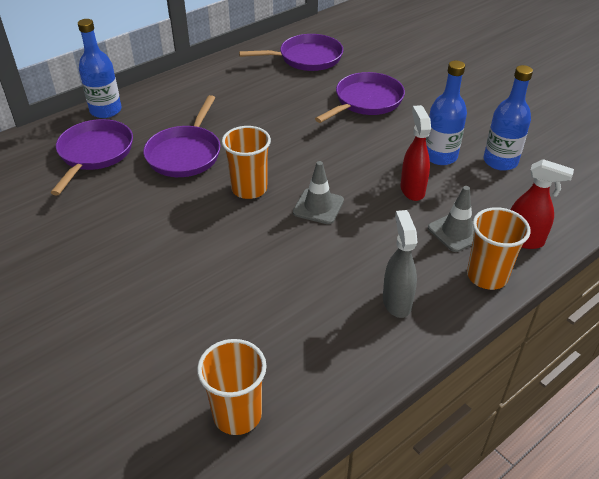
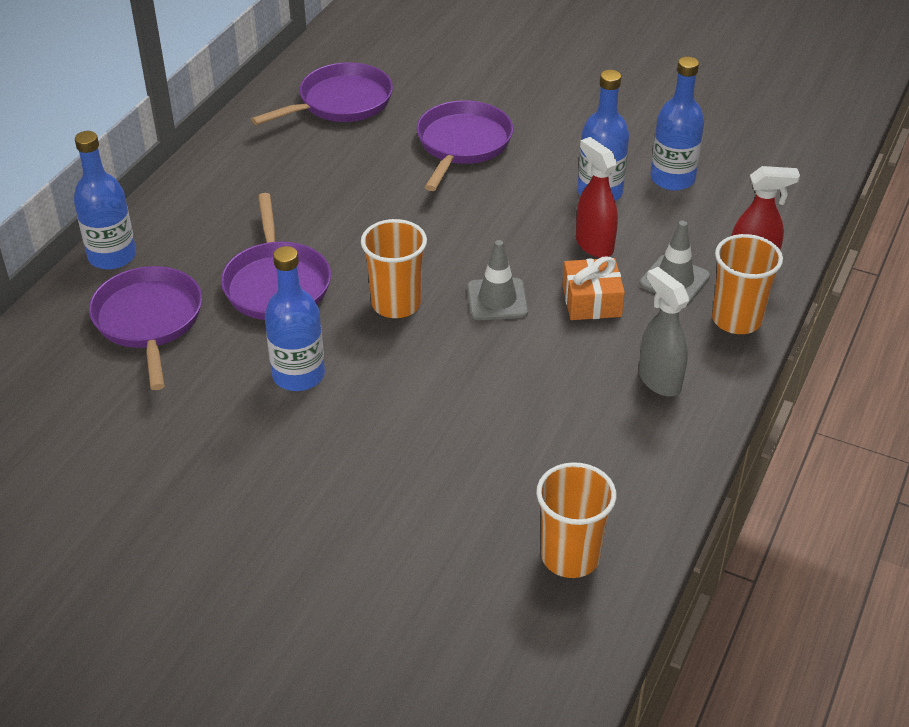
camera: 25 degrees left, 0 degrees up
none -> blue bottle [265,246,325,391]
none -> orange gift [562,256,625,320]

